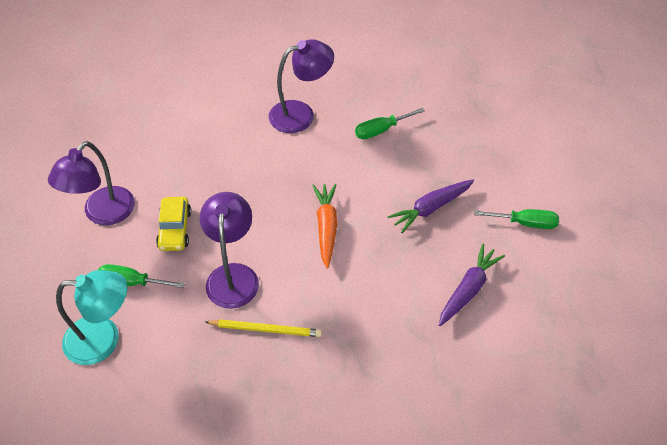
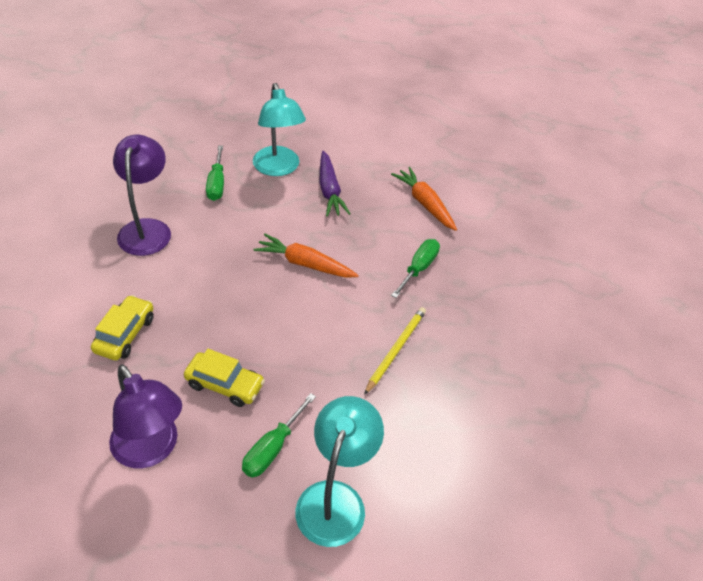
camera: 70 degrees left, 5 degrees down
purple lamp [200,192,259,309] -> none
purple carrot [439,244,505,326] -> orange carrot [391,167,457,231]
green screwdriver [474,209,559,229] -> green screwdriver moved to [391,239,440,298]
none -> yellow car [91,295,154,360]
none -> turquoise lamp [253,83,306,176]

